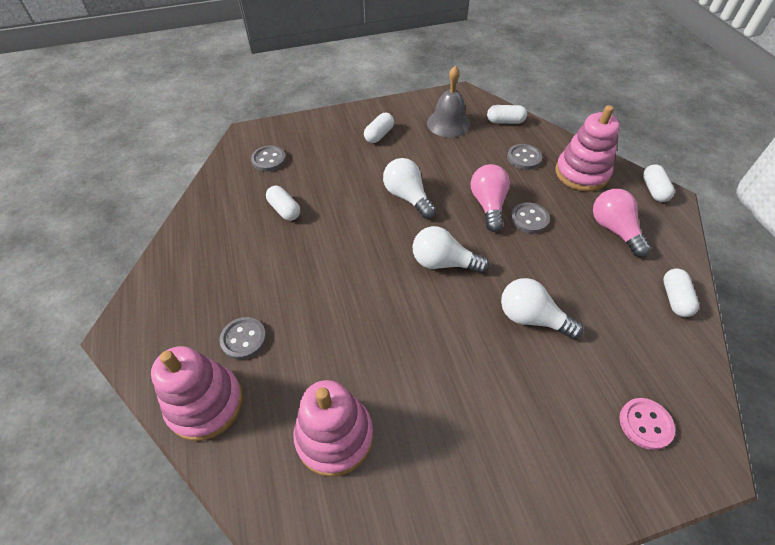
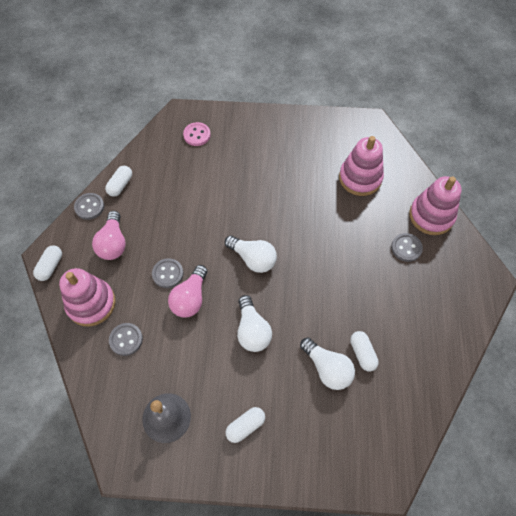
camera: 160 degrees left, 10 degrees up
grey button [251,146,286,171] -> grey button moved to [74,193,104,220]
white capsule [487,105,527,124] -> none
white light bulb [501,278,584,339] -> white light bulb moved to [300,337,355,390]

